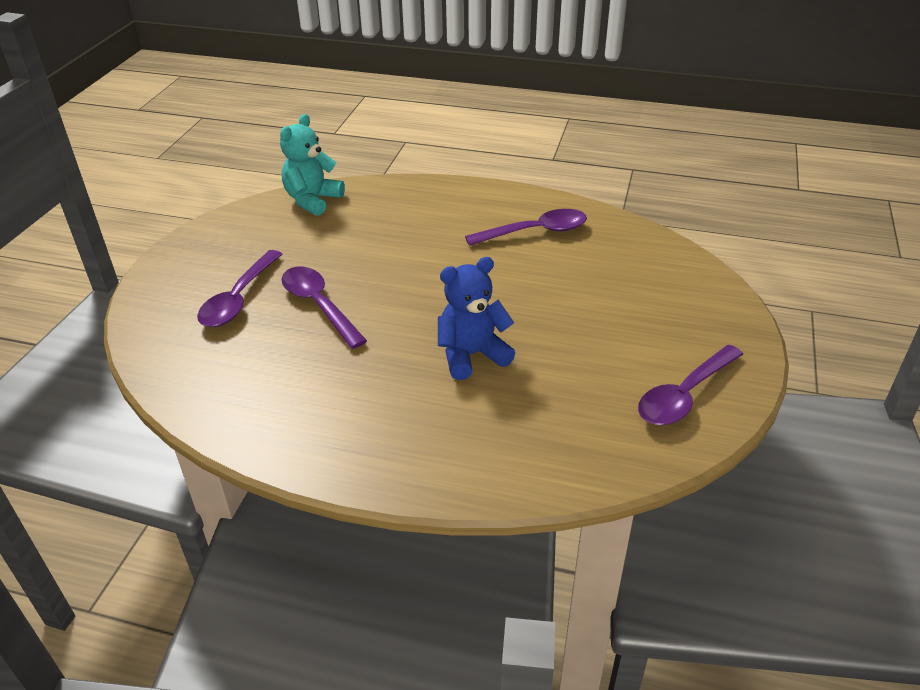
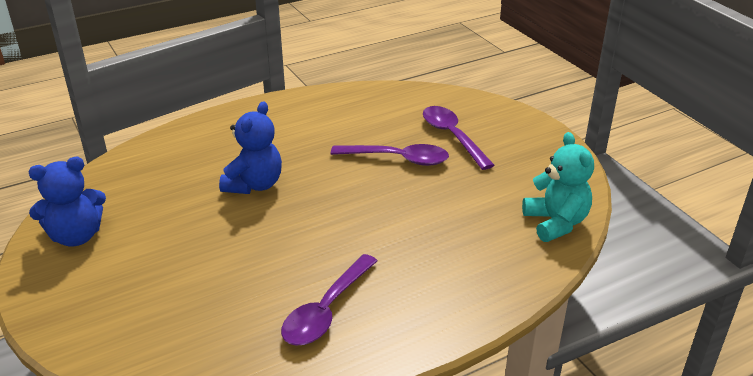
camera: 135 degrees right, 5 degrees down
purple spoon [638,345,743,425] -> blue teddy bear [29,157,106,247]

